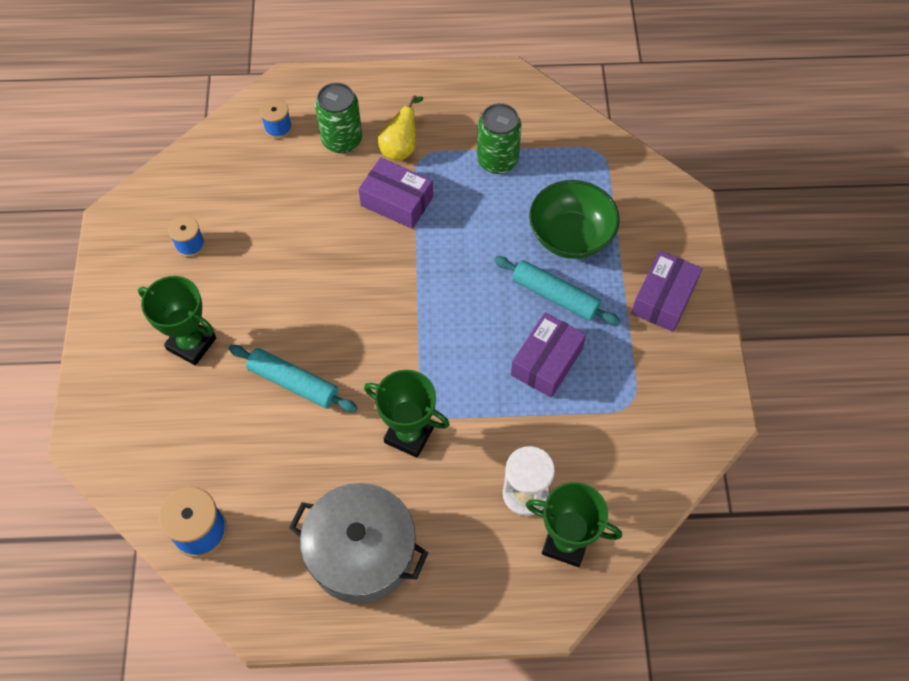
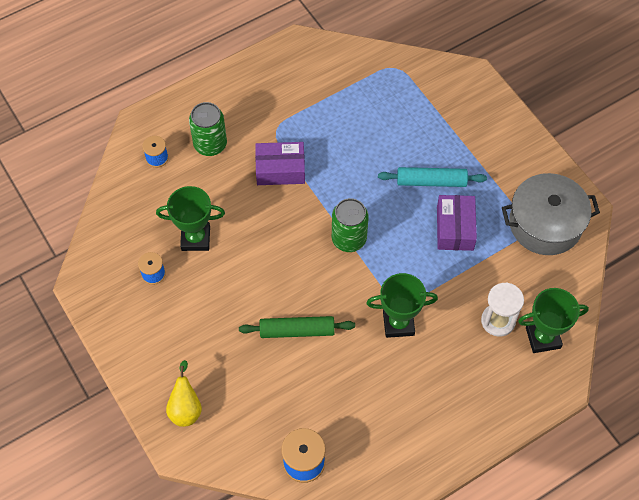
camera: 30 degrees left, 0 degrees up
green trophy [138,276,216,366] -> green trophy moved to [156,186,225,251]
turquoise rolling pin [229,345,357,412] -> green rolling pin [239,316,355,338]
grey pot [289,483,428,604] -> grey pot moved to [502,173,600,255]
yellow pear [378,95,424,161] -> yellow pear moved to [166,360,202,427]
green can [477,103,522,174] -> green can moved to [332,198,369,252]
green bowl [529,180,620,259] -> none
purple box [631,250,702,332] -> none

